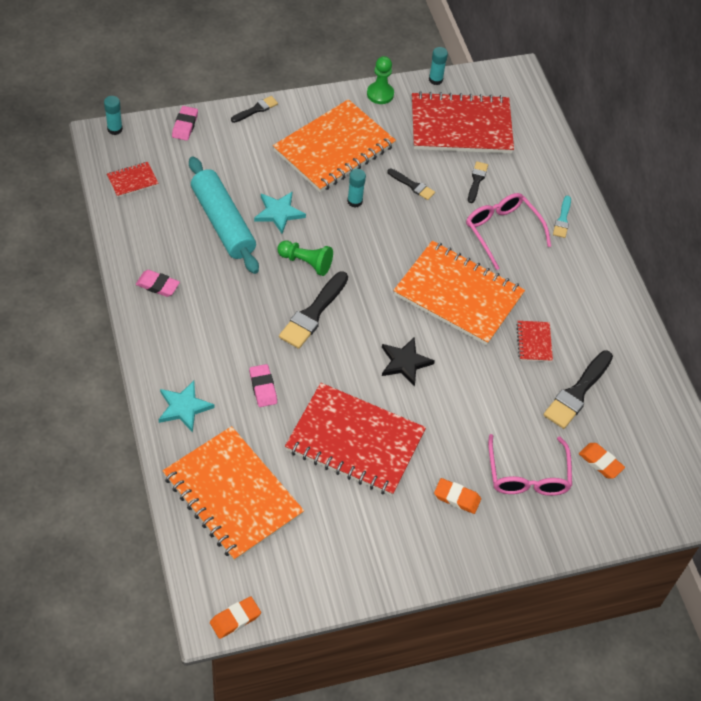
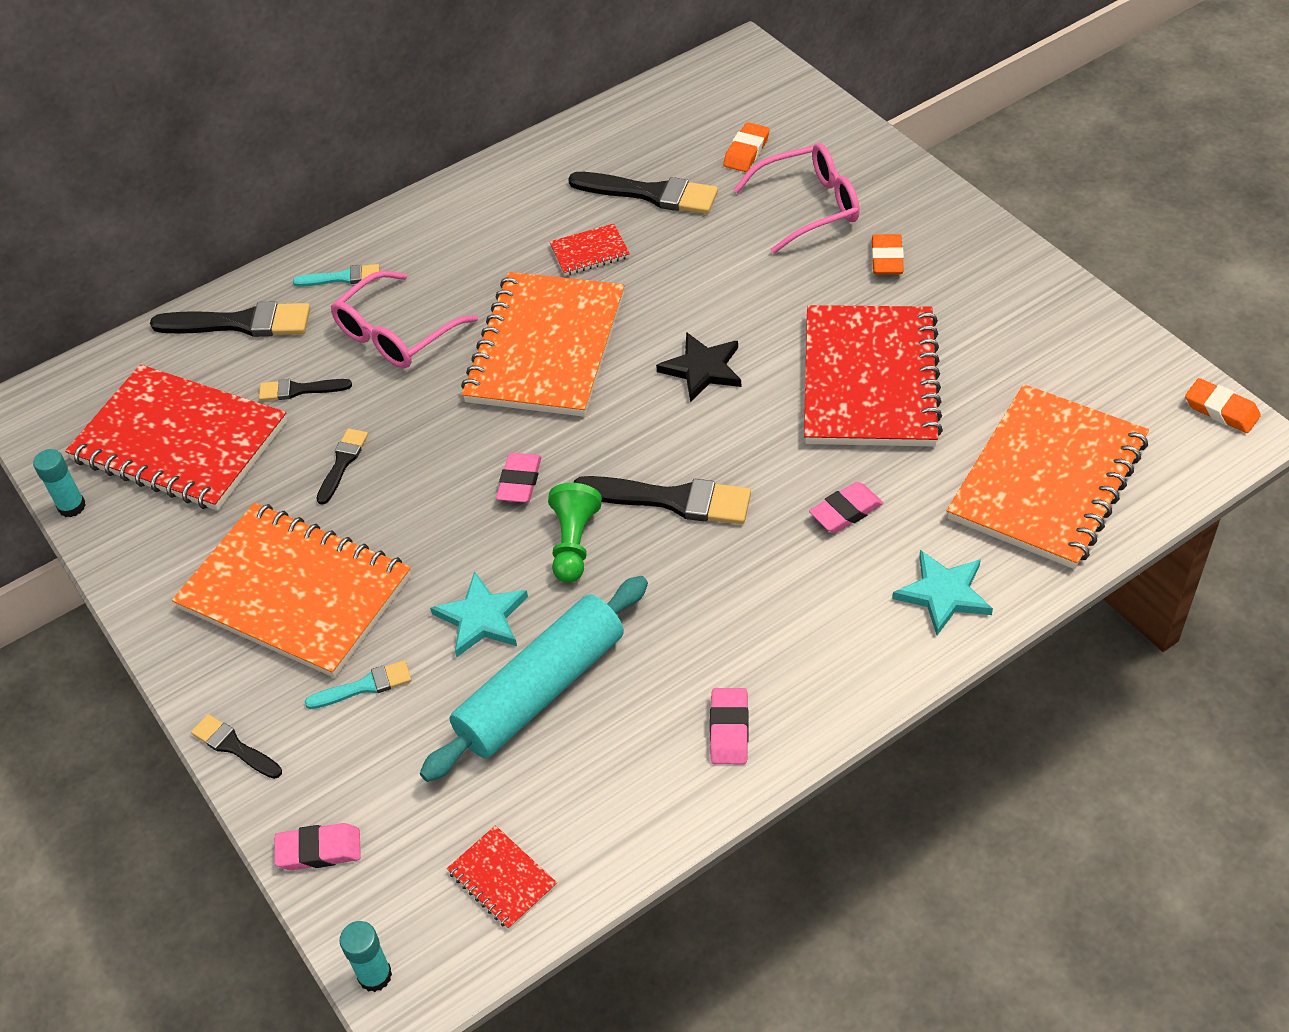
camera: 100 degrees left, 5 degrees down
turquoise glue stick [347,169,366,207] -> none
green pawn [367,56,394,104] -> none
red notebook [412,91,514,154] -> red notebook turned 45 degrees counterclockwise [65,365,287,511]
none -> black brush [150,301,310,337]
none -> turquoise brush [304,660,412,709]
none -> pink eraser [496,453,541,503]

